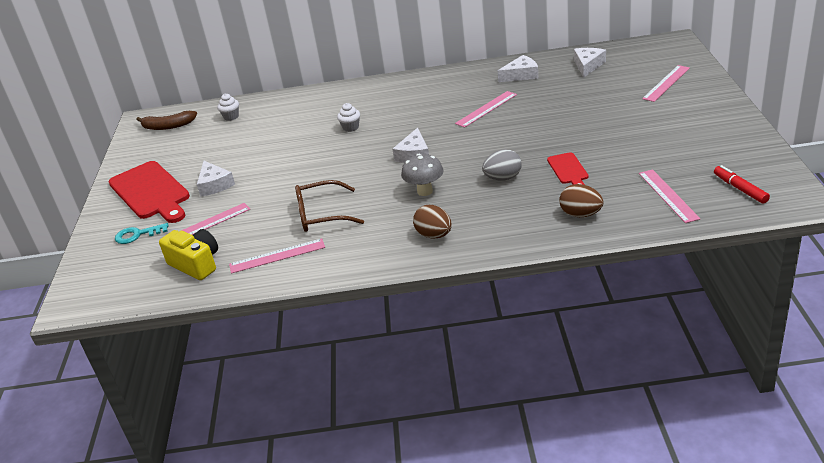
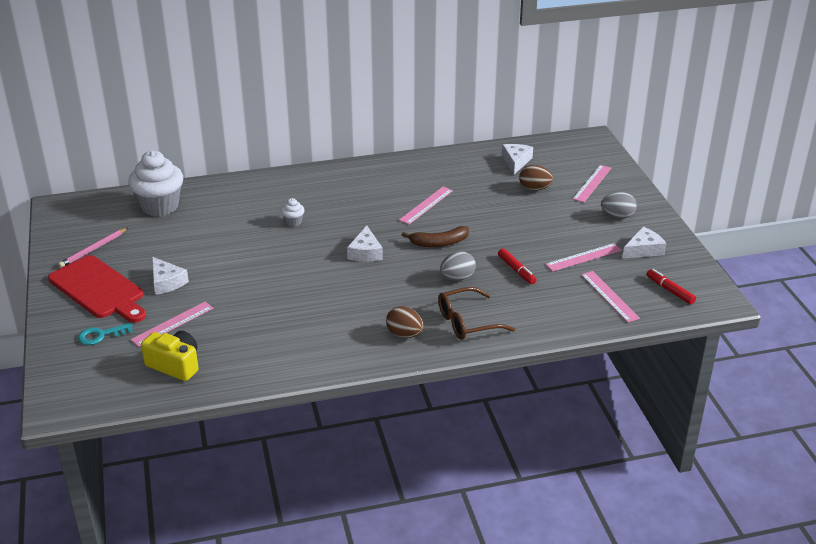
camera: 15 degrees left, 0 degrees up
brown banana [136,111,197,130] -> brown banana moved to [402,226,469,247]
white cupcake [217,94,239,121] -> white cupcake [128,151,183,216], size x2.33
pink ruler [229,238,325,274] -> pink ruler moved to [545,243,622,272]
brown glasses [295,180,364,232] -> brown glasses moved to [438,287,515,340]
grey mushroom [401,154,444,196] -> none
white cheese [498,55,538,82] -> white cheese moved to [622,227,667,259]
red cutting board [547,152,588,185] -> red marker [498,248,536,284]
brown egg [559,184,603,217] -> brown egg moved to [519,165,553,191]
none -> pink pencil [58,228,128,268]
none -> grey egg [601,192,637,219]

